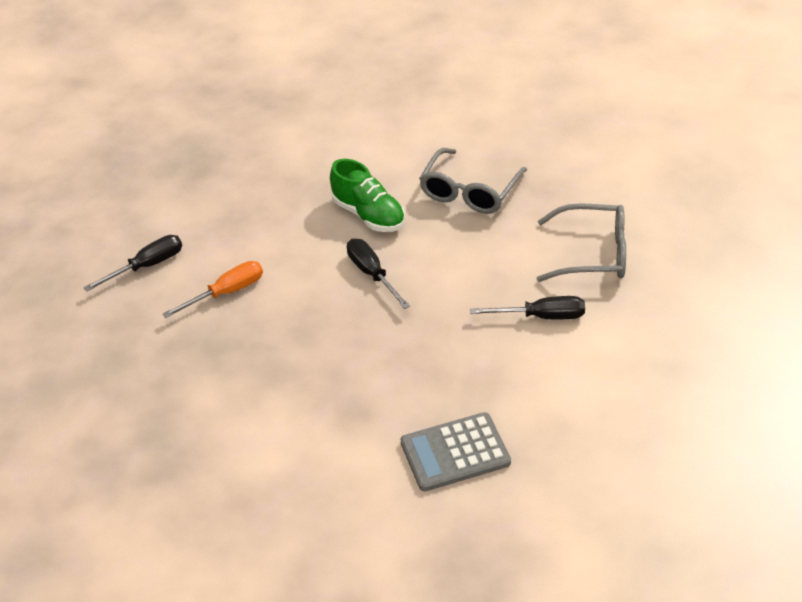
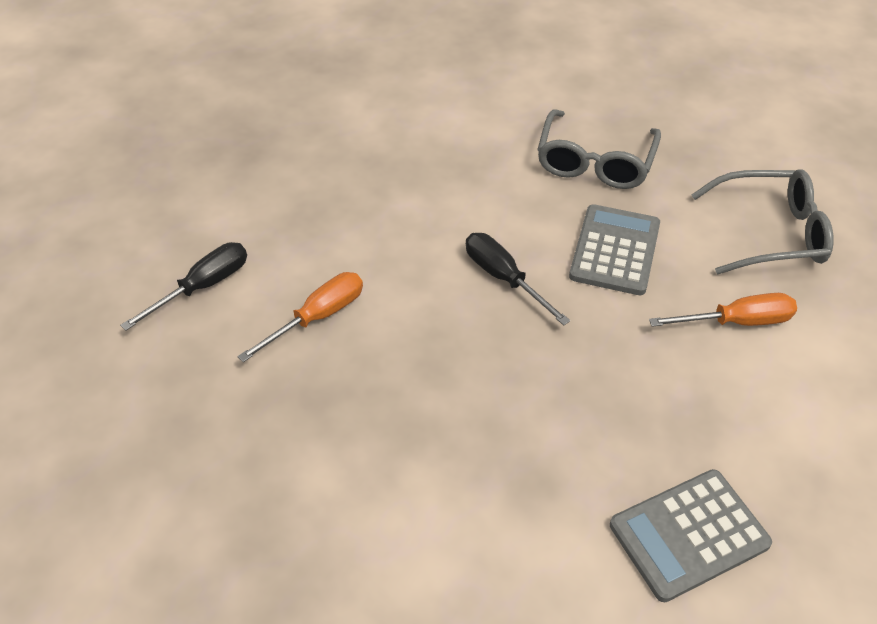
camera: 10 degrees left, 5 degrees up
green shoe [330,159,405,232] -> none
black screwdriver [470,296,585,319] -> orange screwdriver [649,293,797,327]
none -> grey calculator [569,204,660,295]

